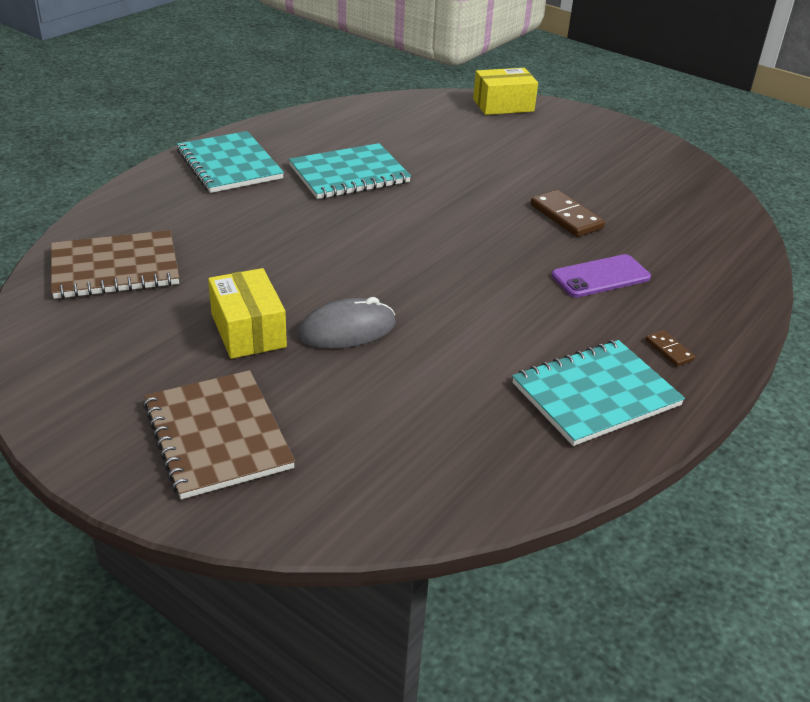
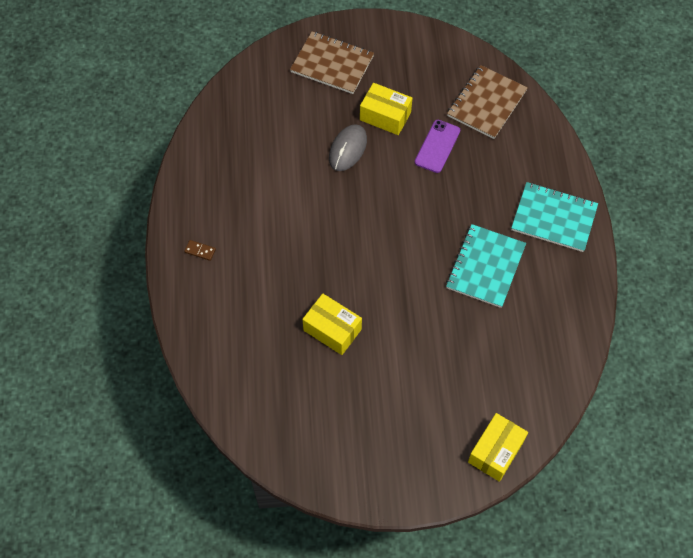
camera: 140 degrees right, 25 degrees up
turquoise notebook [512,340,685,446] -> none
brown domino [531,190,605,237] -> yellow box [302,294,362,355]
purple phone [552,254,651,297] -> purple phone moved to [415,120,460,173]

